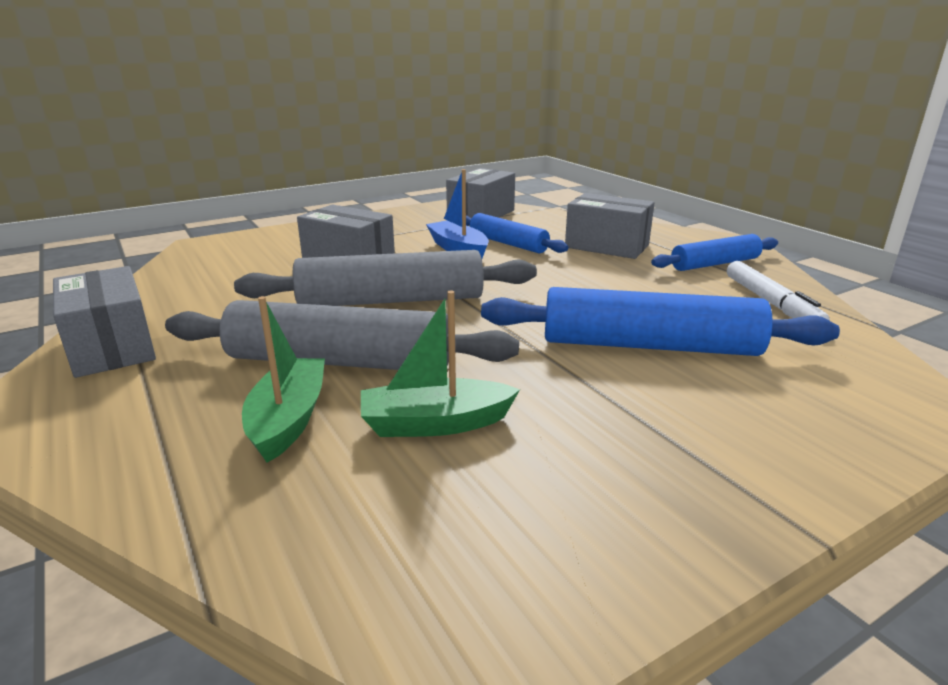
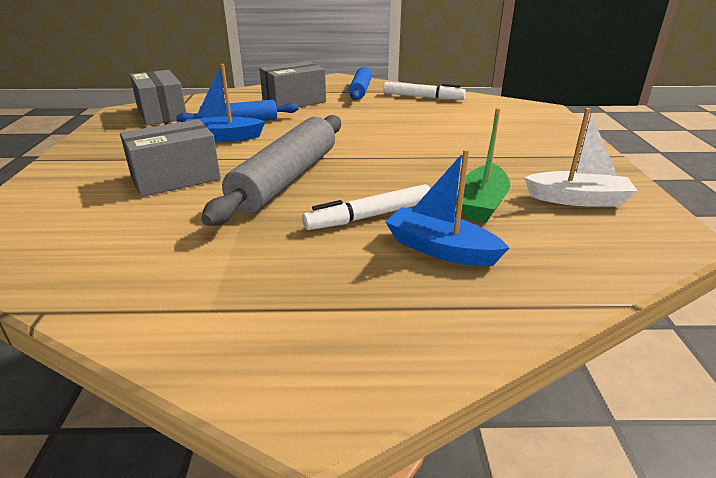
camera: 60 degrees left, 5 degrees up
grey box [53,266,156,378] -> none
grey rolling pin [165,300,519,370] -> white marker [302,184,430,230]
green boat [242,296,325,463] -> blue boat [385,149,509,266]
blue rolling pin [481,287,840,356] -> none
none -> white boat [524,108,638,207]

